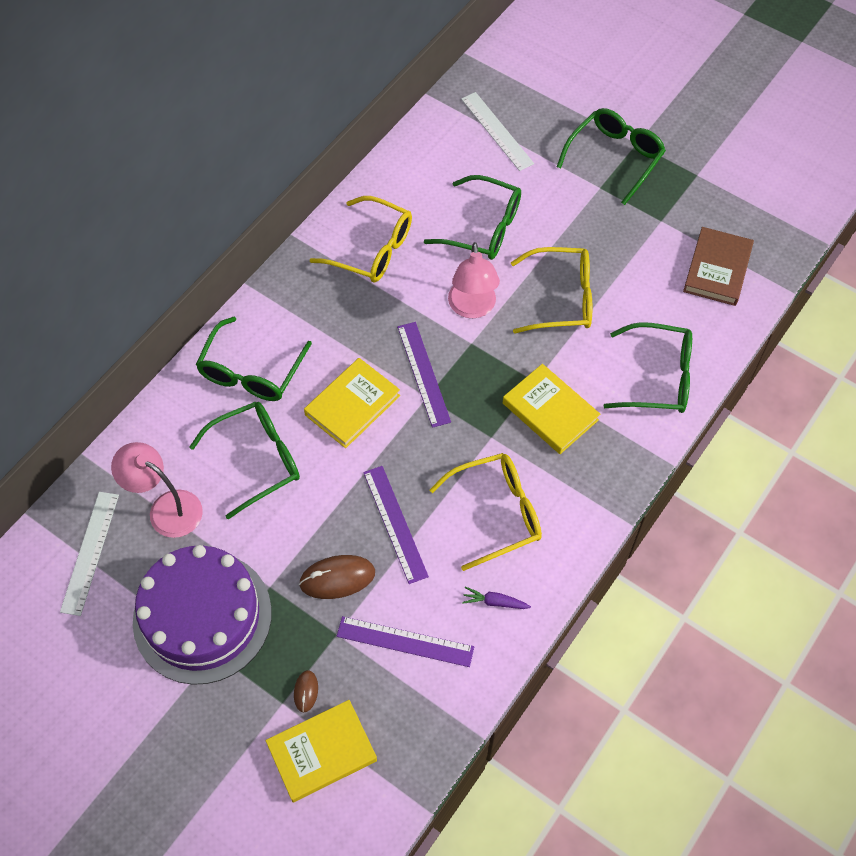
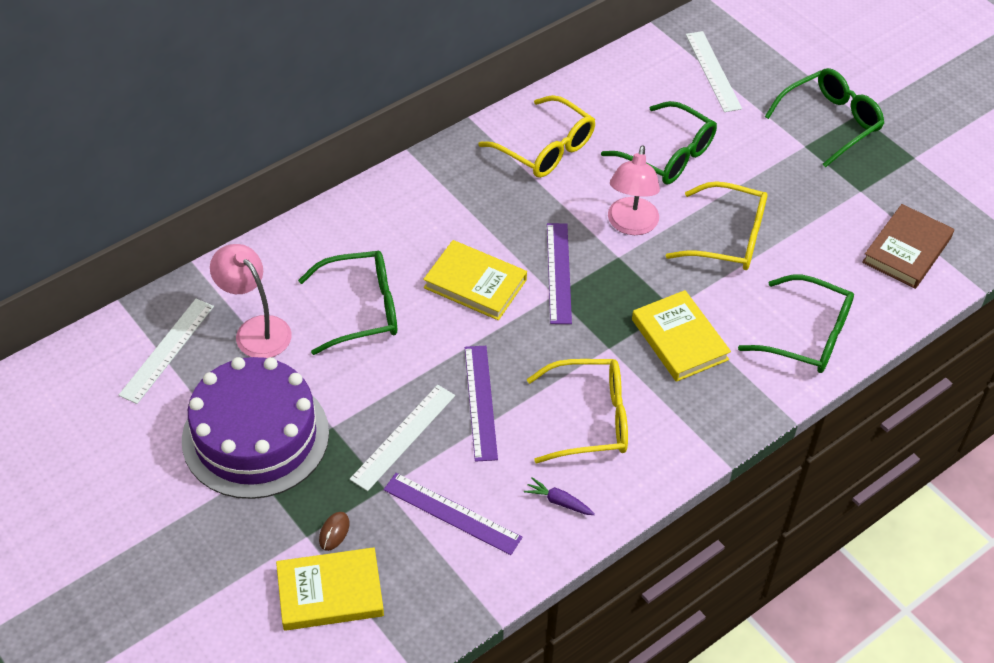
camera: 15 degrees right, 10 degrees down
green glasses [196,317,312,401] -> none
brown mouse [299,555,375,599] -> white ruler [350,385,455,491]
yellow book [304,358,400,448] -> yellow book turned 60 degrees clockwise [423,240,527,320]

